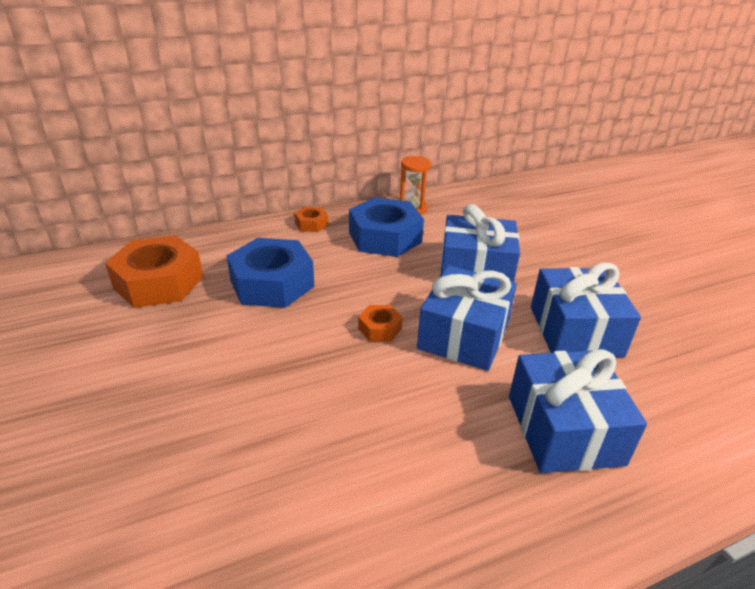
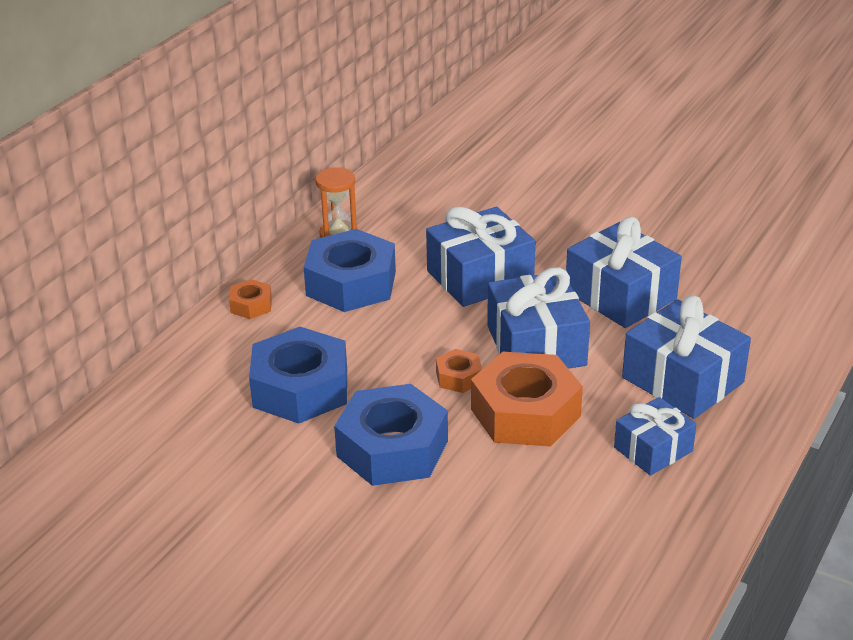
camera: 35 degrees left, 0 degrees up
orange nut [105,235,203,308] -> orange nut moved to [471,352,583,446]
none -> blue nut [334,384,448,486]
none -> blue gift [614,397,697,476]

